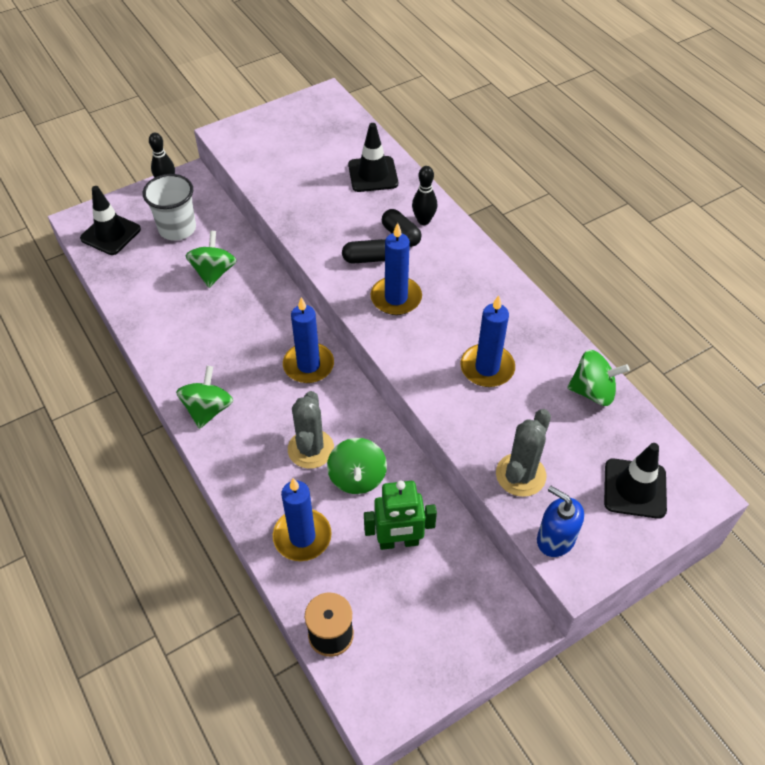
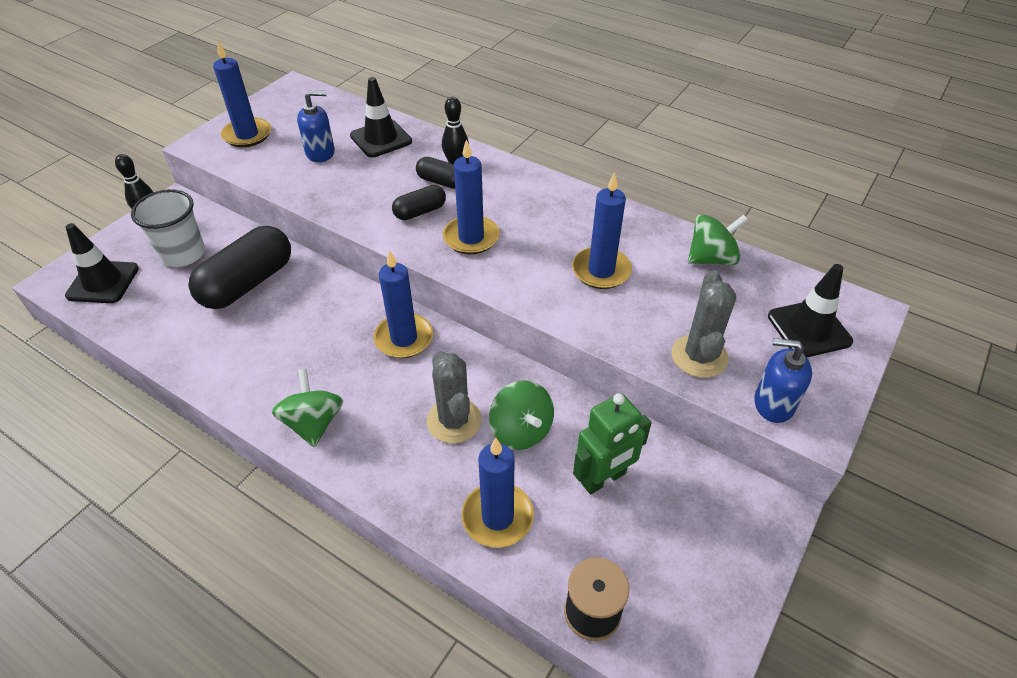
camera: 25 degrees left, 5 degrees down
green spinning top [186,231,237,288] -> black capsule [189,226,291,309]
none -> blue candle [213,41,271,147]
none -> blue soap dispenser [297,90,335,162]

